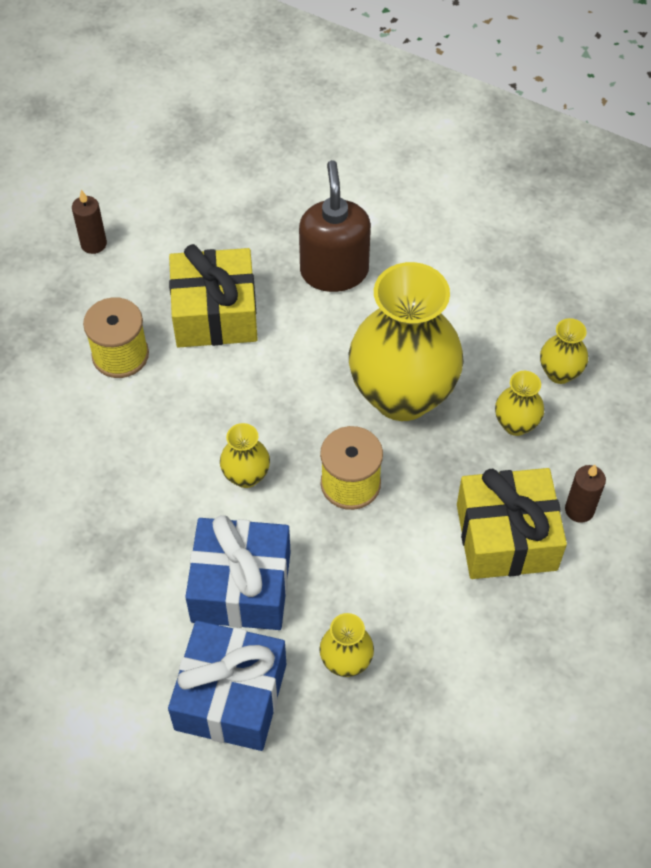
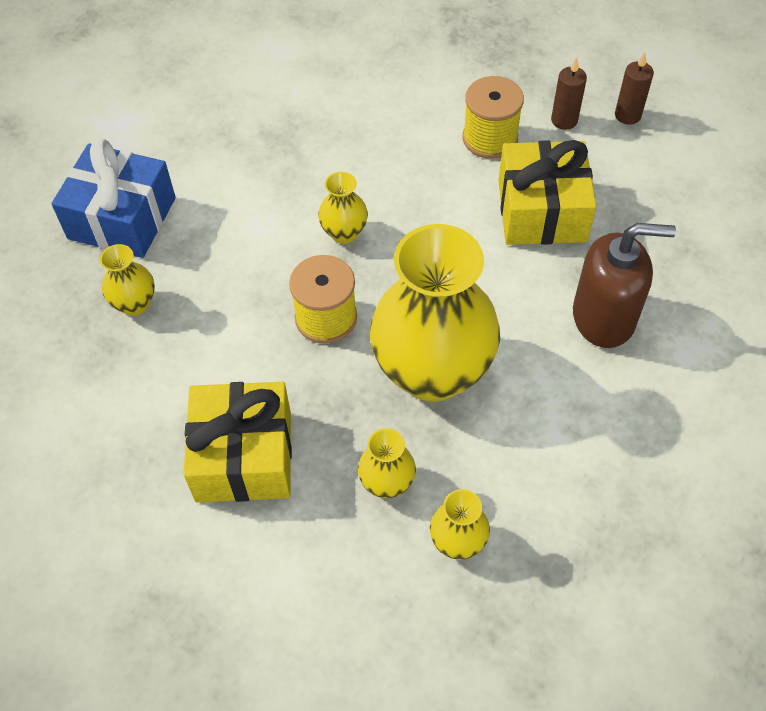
camera: 95 degrees right, 0 degrees up
blue gift [185,515,291,630] -> none
brown candle [565,465,606,523] -> brown candle moved to [551,57,587,130]

